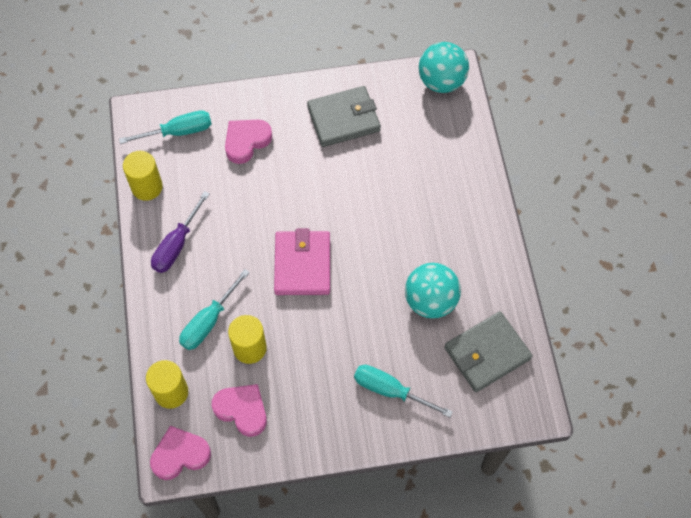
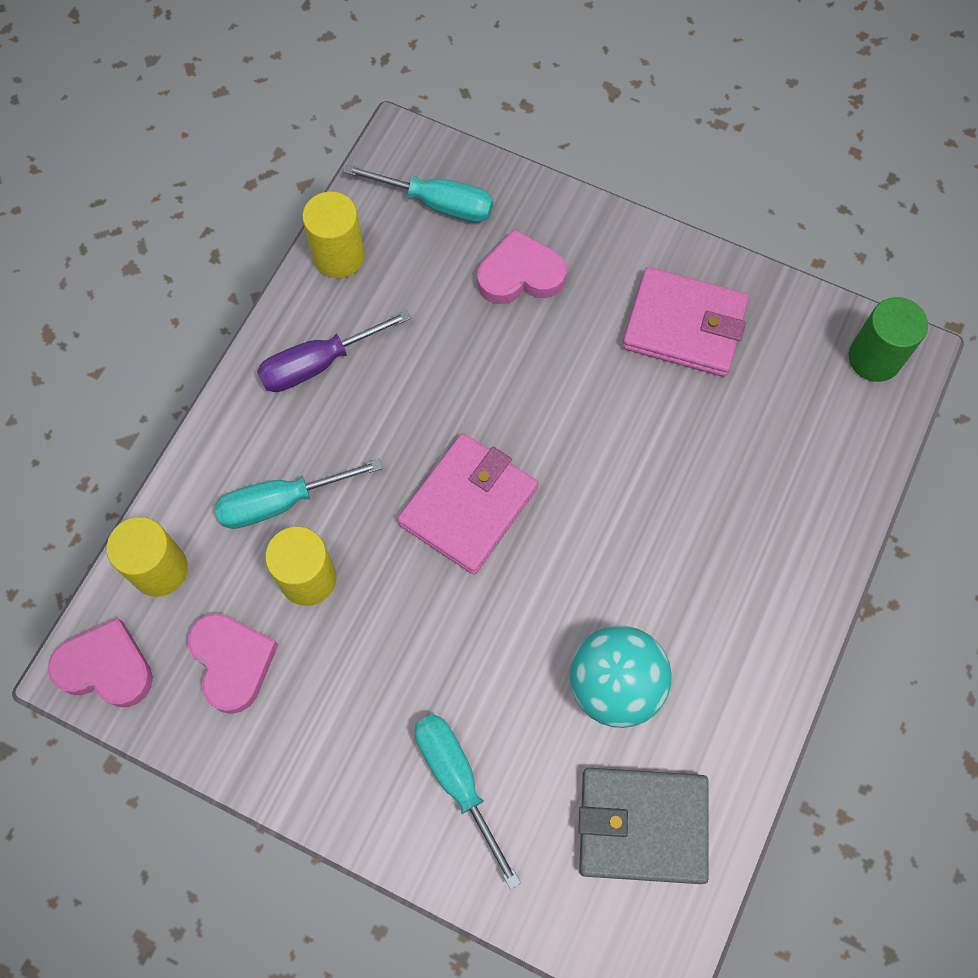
camera: 35 degrees right, 5 degrees up
grey wallet [307,86,381,147] -> pink wallet [622,267,749,377]
turquoise ball [419,42,469,93] -> green cylinder [849,297,928,382]

